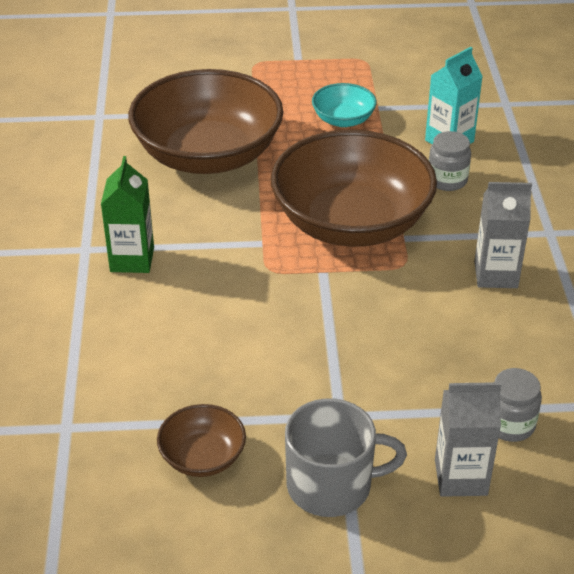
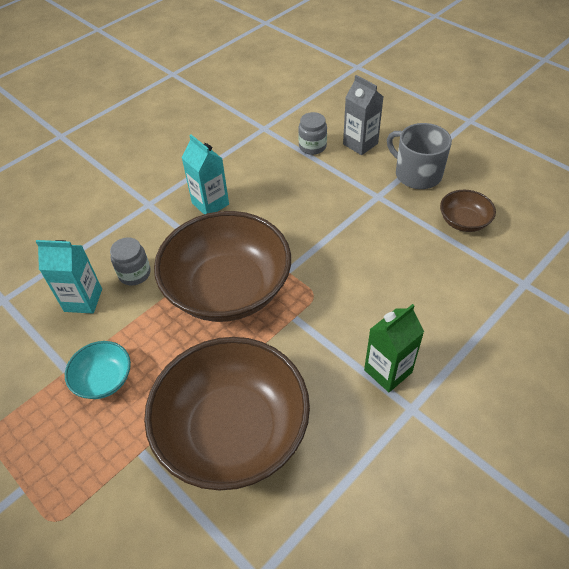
camera: 130 degrees left, 10 degrees up
grey carton [474,182,532,288] -> turquoise carton [182,134,229,214]

